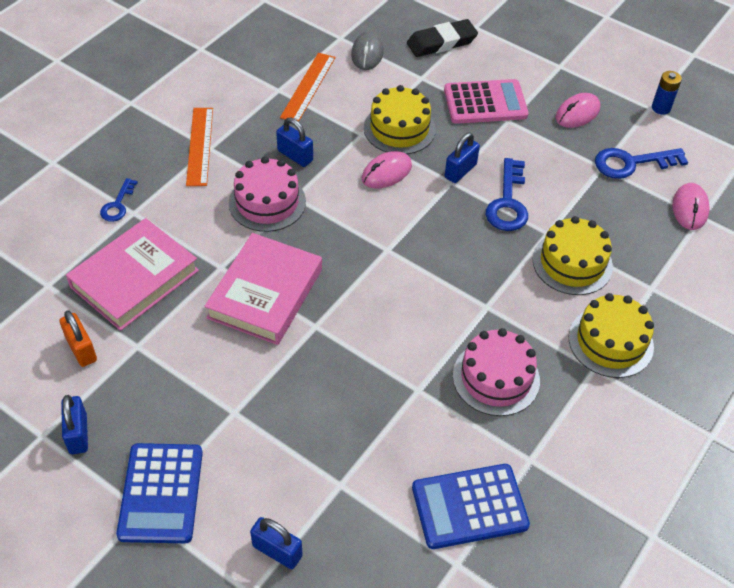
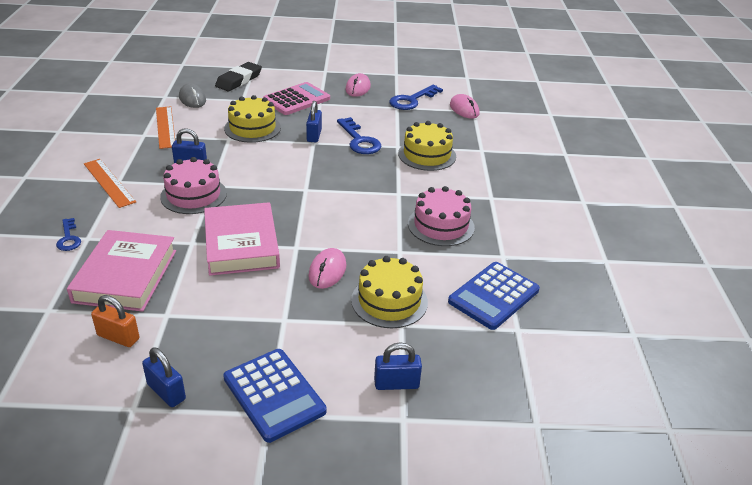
camera: 35 degrees left, 15 degrees down
pink mouse [362,151,412,189] -> pink mouse moved to [308,248,346,289]
yellow cake [569,293,654,378] -> yellow cake moved to [351,256,428,328]
blue battery [652,71,682,115] -> none

